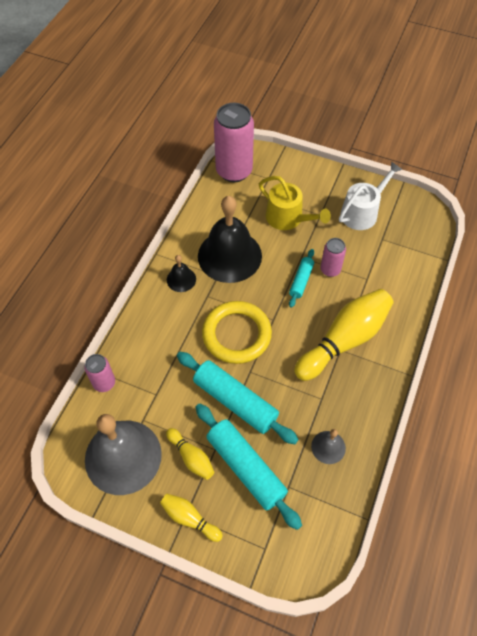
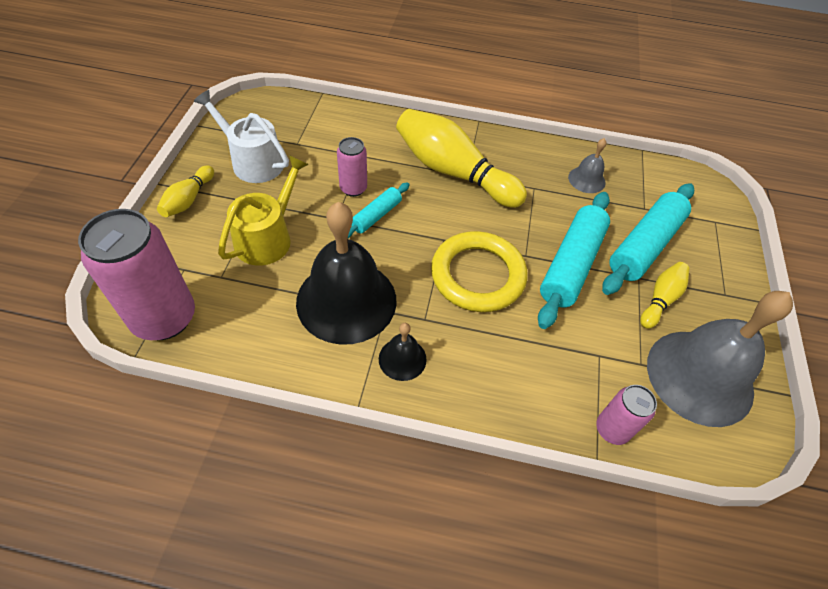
camera: 105 degrees left, 5 degrees down
yellow bowling pin [160,493,223,542] -> yellow bowling pin moved to [157,165,214,217]
turquoise rolling pin [289,249,314,308] -> turquoise rolling pin turned 60 degrees counterclockwise [348,182,410,238]

